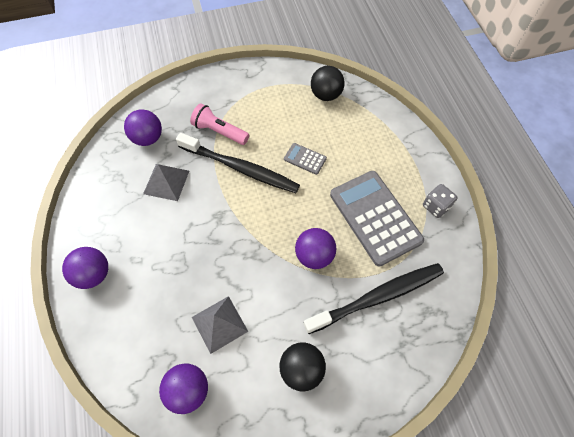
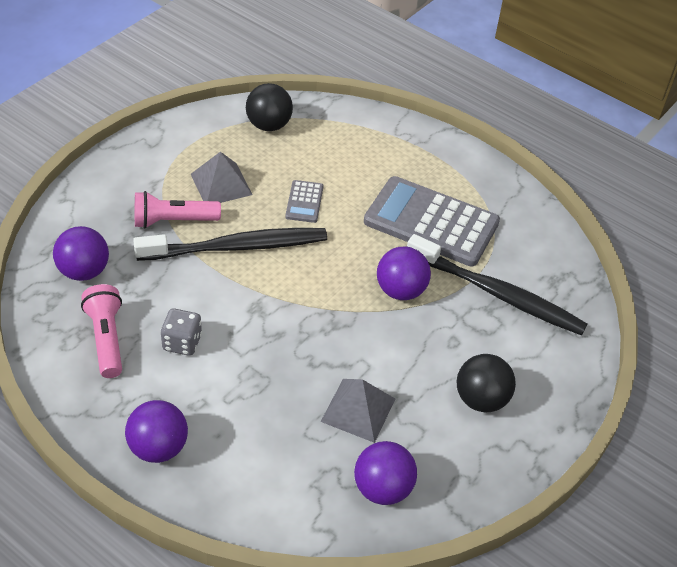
camera: 40 degrees left, 15 degrees down
grey pyramid [143,164,189,201] -> grey pyramid moved to [191,152,253,203]
grey calculator [284,143,327,175] -> grey calculator turned 75 degrees counterclockwise [285,180,323,223]
black toothbrush [304,263,444,334] -> black toothbrush turned 90 degrees clockwise [407,234,588,336]
grey dice [423,184,457,218] -> grey dice moved to [161,308,202,356]
none -> pink flashlight [81,284,122,378]

